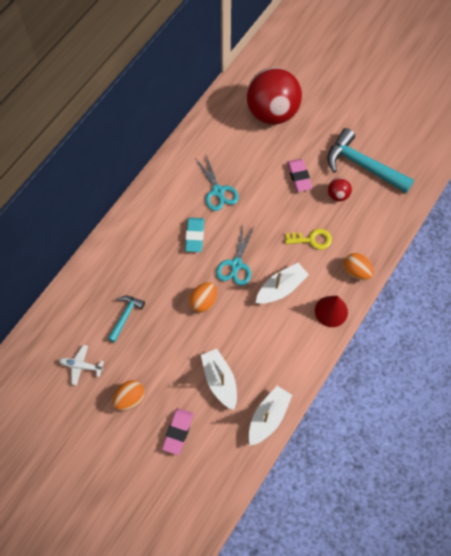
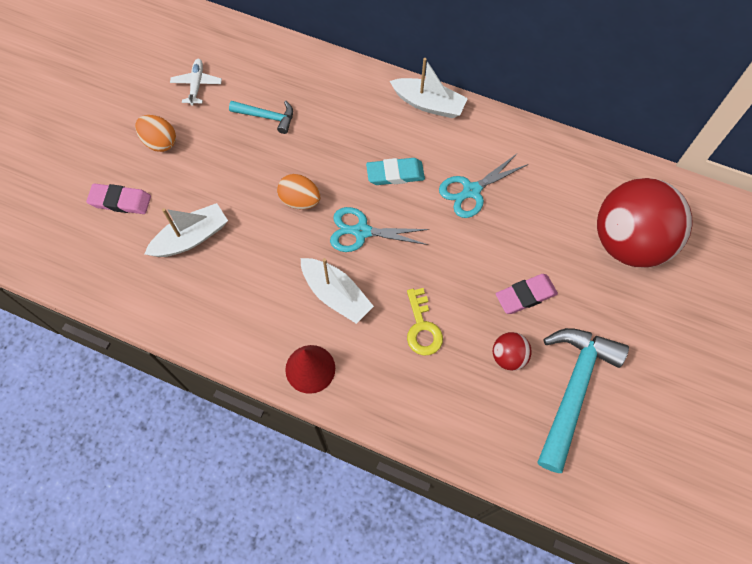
camera: 80 degrees right, 0 degrees up
white boat [248,386,292,446] -> white boat moved to [390,58,468,118]
orange egg [344,253,374,280] -> none

